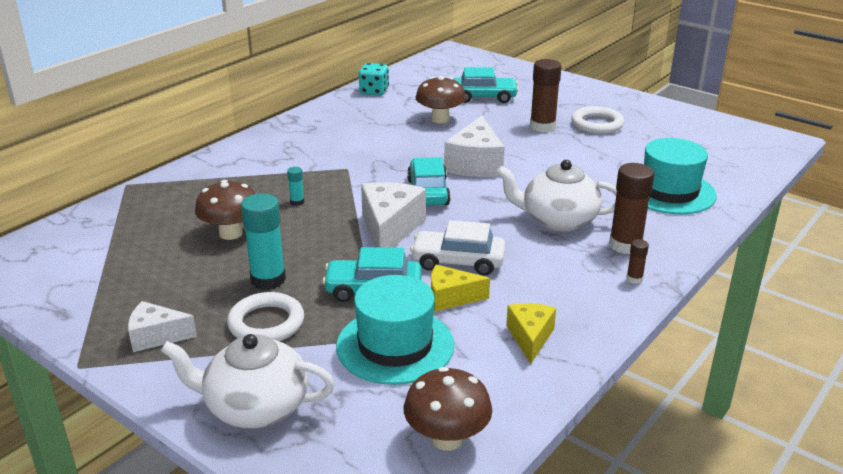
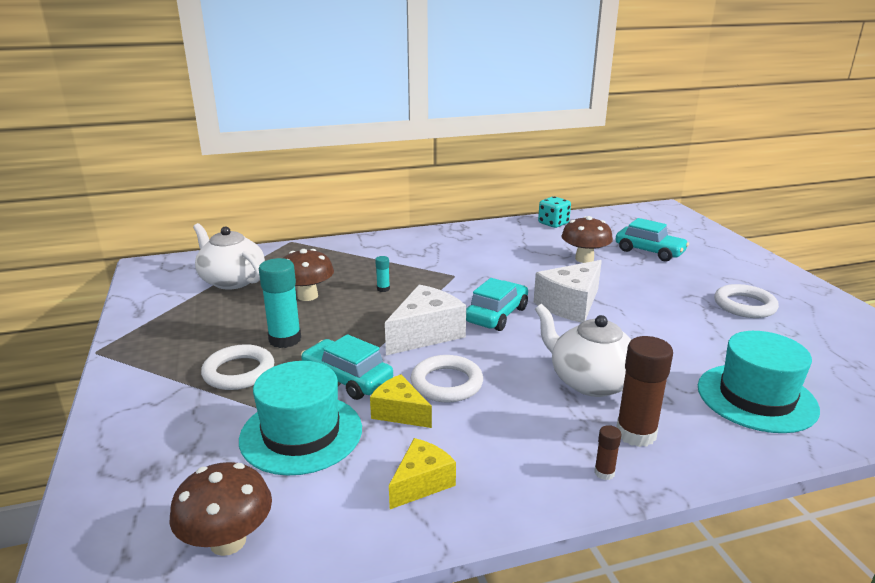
camera: 35 degrees right, 5 degrees down
white cheese [128,301,197,352] -> none
white teapot [161,334,335,428] -> white teapot moved to [193,223,265,290]
white car [410,220,506,276] -> white ring [411,355,483,403]
brown glue stick [530,59,562,132] -> none

